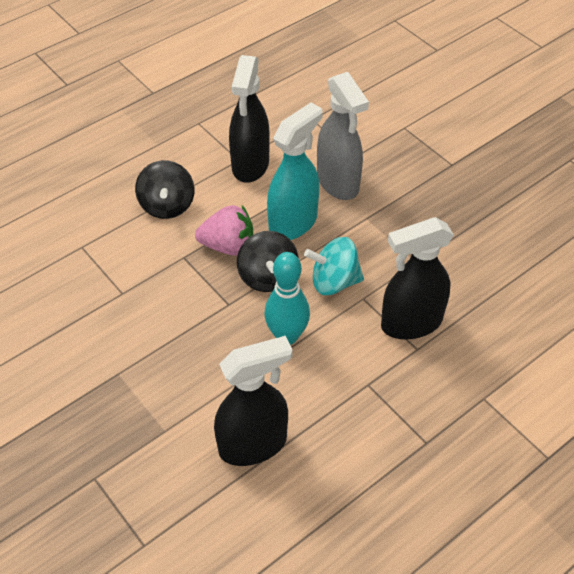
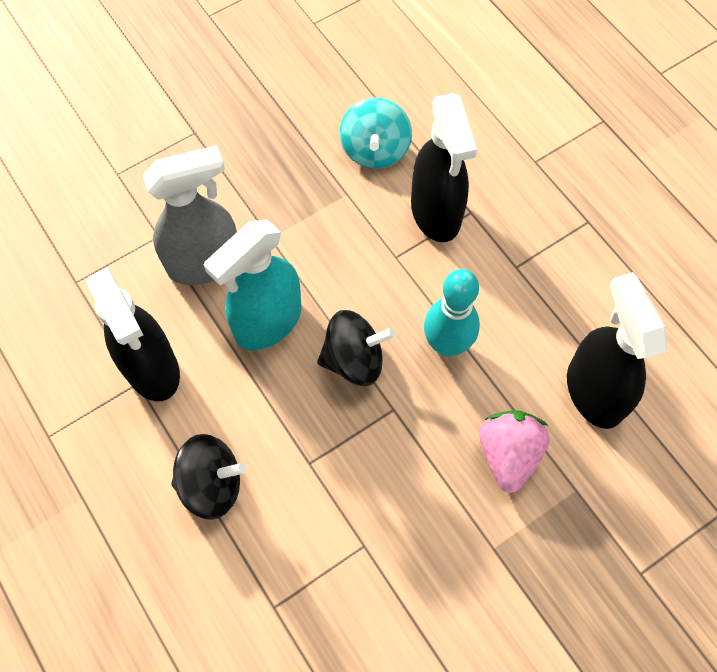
camera: 85 degrees left, 15 degrees up
pink strawberry [195,205,253,256] -> pink strawberry moved to [480,410,550,493]
black spray bottle [229,55,270,183] -> black spray bottle turned 45 degrees clockwise [87,267,180,401]
turquoise spray bottle [267,102,323,240] -> turquoise spray bottle turned 90 degrees counterclockwise [204,219,301,350]
turquoise spinning top [304,237,364,295] -> turquoise spinning top moved to [340,97,412,169]

